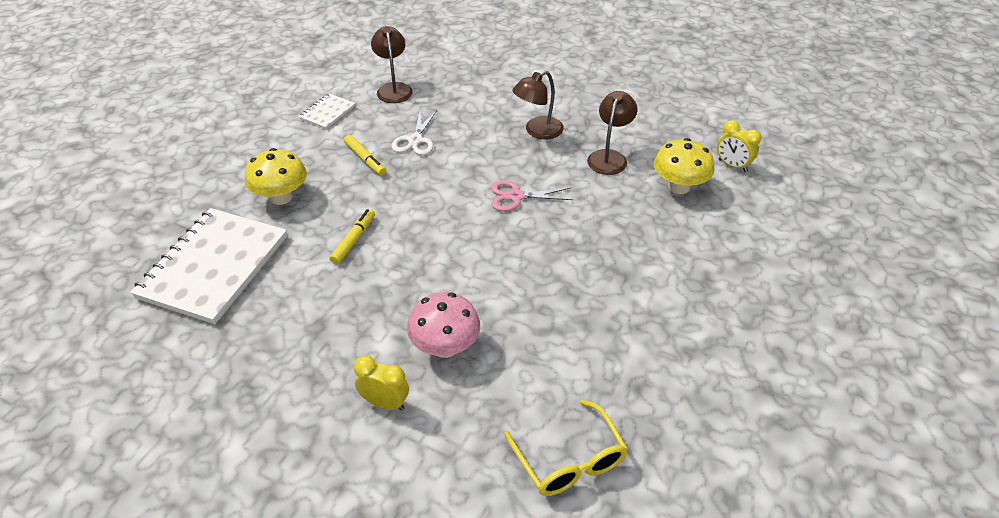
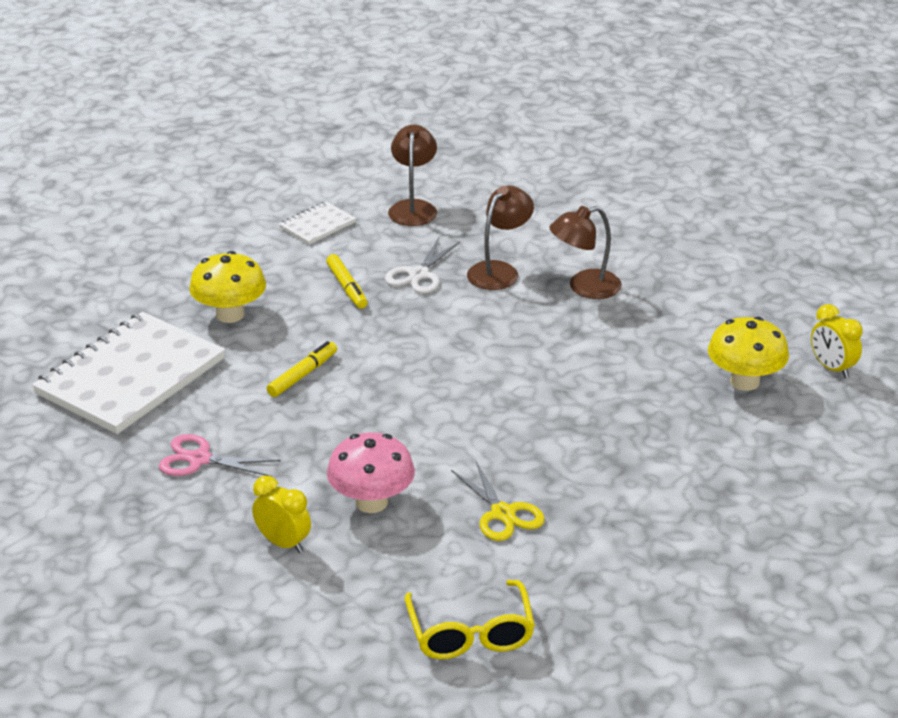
camera: 15 degrees right, 10 degrees down
pink scissors [491,180,573,211] -> pink scissors moved to [159,434,280,477]
brown lamp [587,91,638,175] -> brown lamp moved to [467,186,534,290]
none -> yellow scissors [451,462,545,541]

